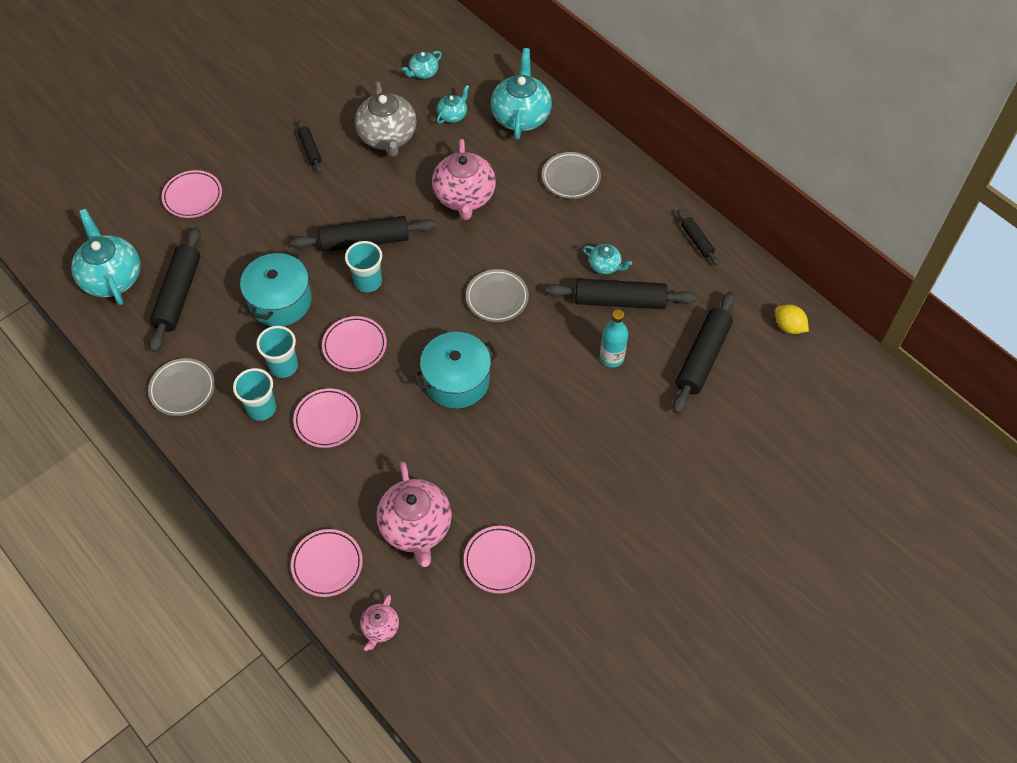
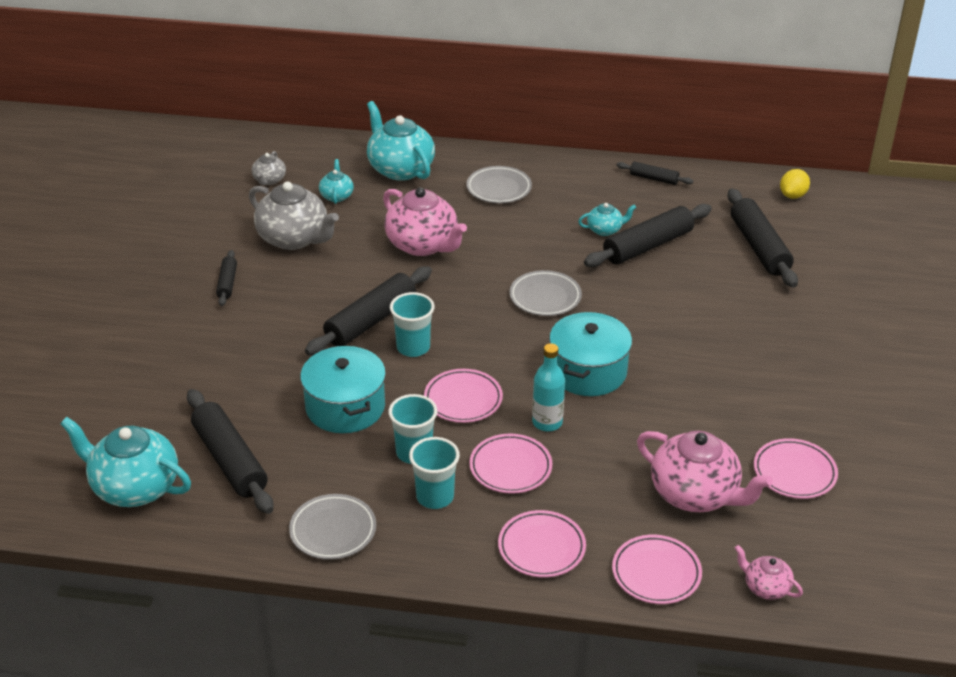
camera: 40 degrees left, 20 degrees down
pink plate [162,170,222,218] -> pink plate moved to [498,510,586,578]
black rolling pin [298,120,322,173] -> black rolling pin turned 60 degrees clockwise [216,250,237,306]
pink teapot [360,595,399,651] -> pink teapot turned 150 degrees clockwise [735,545,803,600]
turquoise teapot [402,51,442,79] -> grey teapot [252,151,286,185]
turquoise bottle [600,310,628,367] -> turquoise bottle moved to [532,343,565,431]
yellow lemon [775,304,809,334] -> yellow lemon turned 60 degrees counterclockwise [780,169,810,199]

